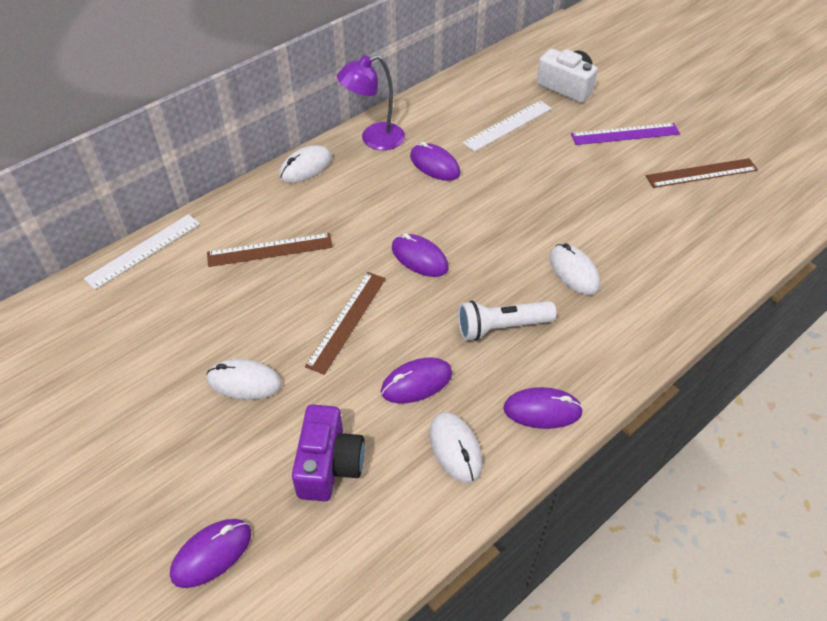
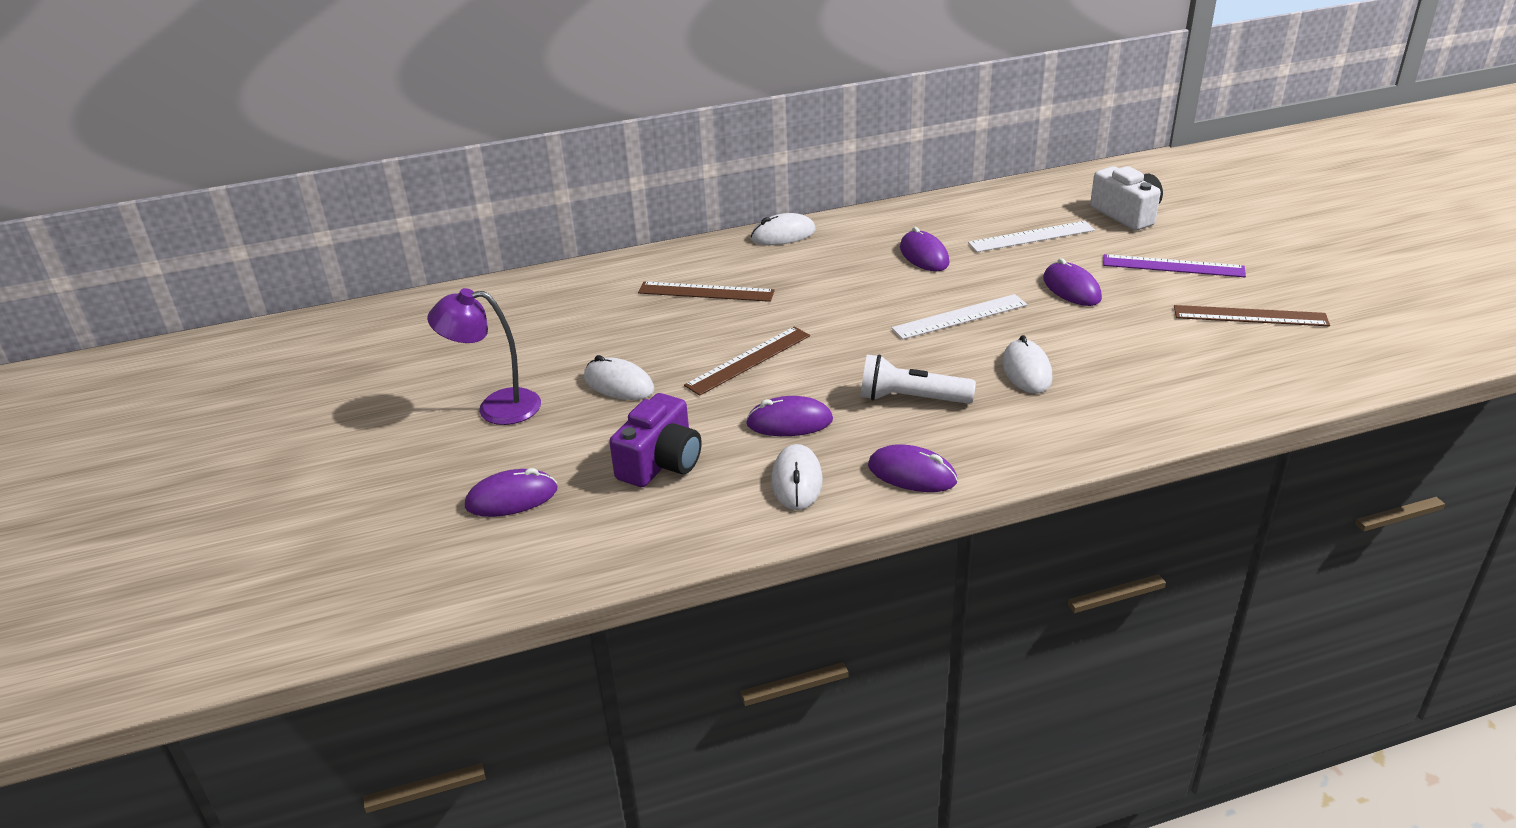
camera: 25 degrees right, 15 degrees down
white ruler [84,214,200,290] -> white ruler moved to [891,294,1027,340]
purple lamp [337,55,405,150] -> purple lamp moved to [427,288,541,425]
purple mouse [392,233,449,277] -> purple mouse moved to [1043,258,1102,306]

